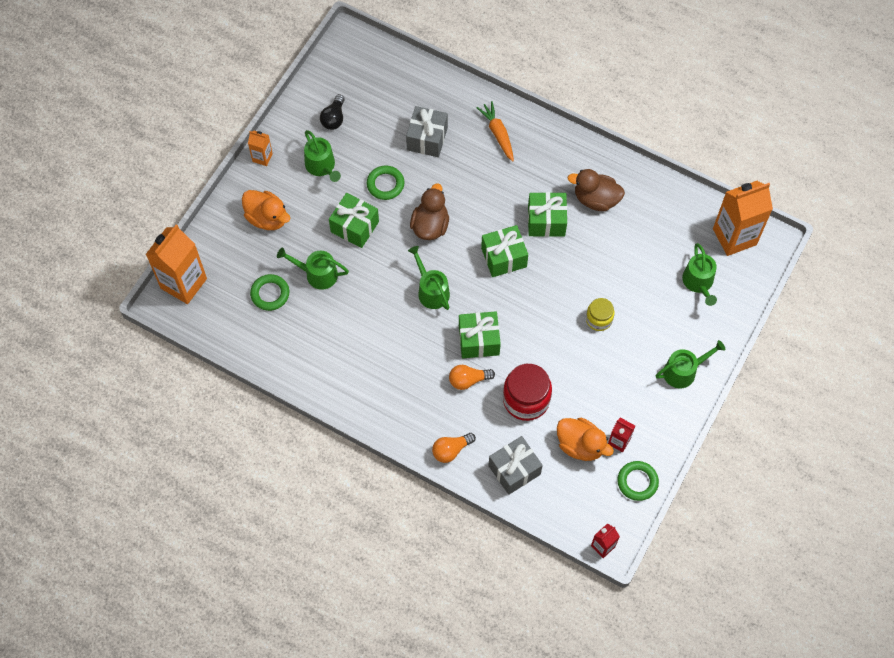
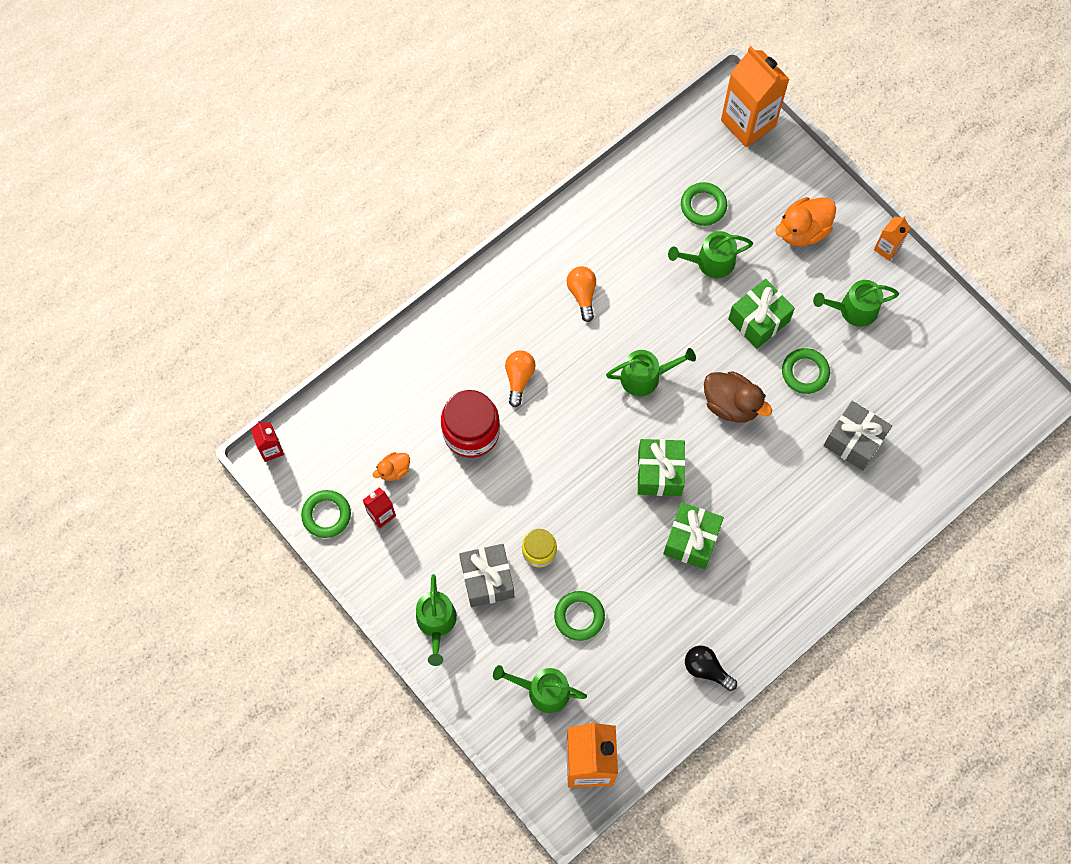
camera: 110 degrees right, 5 degrees up
green watering can [277,248,349,290] -> green watering can turned 135 degrees counterclockwise [668,231,753,278]
black light bulb [320,94,345,130] -> black light bulb moved to [685,646,737,691]
orange light bulb [432,433,476,463] -> orange light bulb moved to [567,266,596,322]
green gift [459,311,501,358] -> none
orange carrot [476,101,514,162] -> none
grey gift [488,436,543,495] -> grey gift moved to [459,544,514,607]
orange duck [557,418,614,461] -> orange duck [373,452,410,481], size x0.55
brown duck [567,169,625,211] -> none
none -> green ring [554,591,605,641]

